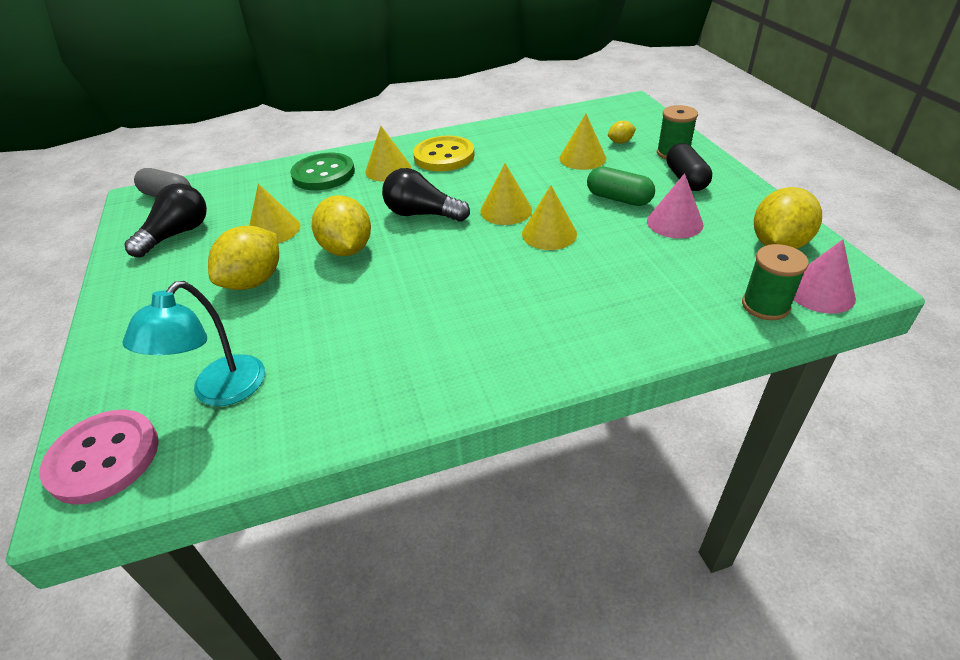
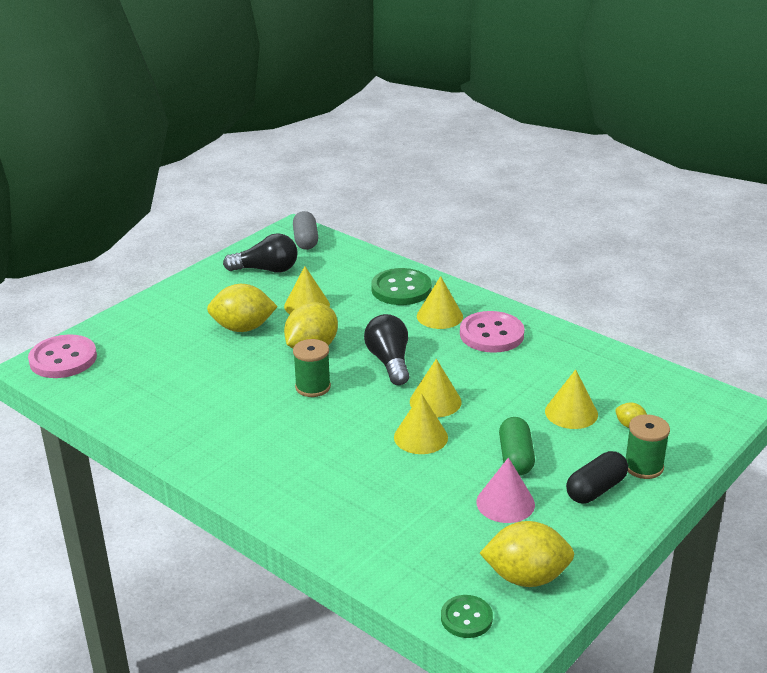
camera: 55 degrees right, 10 degrees down
turquoise lamp [123,281,265,406] -> none
yellow button [413,136,474,171] -> pink button [460,311,524,353]
green spool [742,244,809,320] -> green spool moved to [293,339,331,397]
pink cone [794,239,856,314] -> green button [441,595,493,638]

